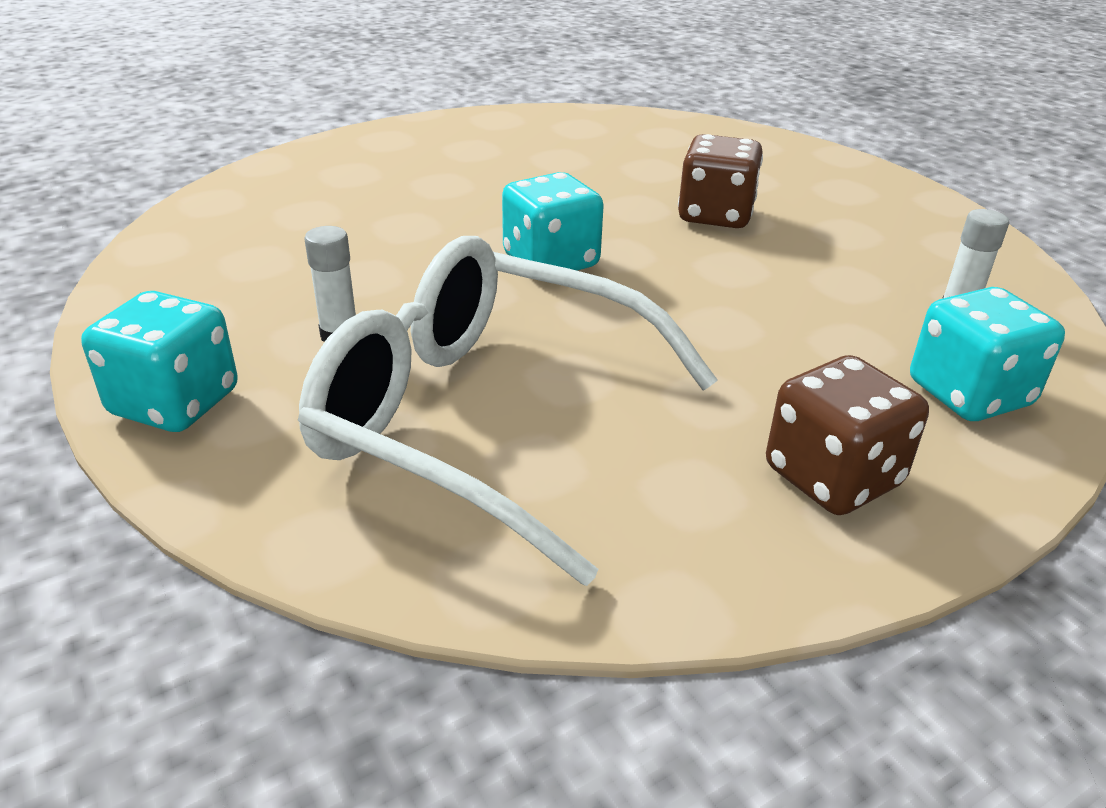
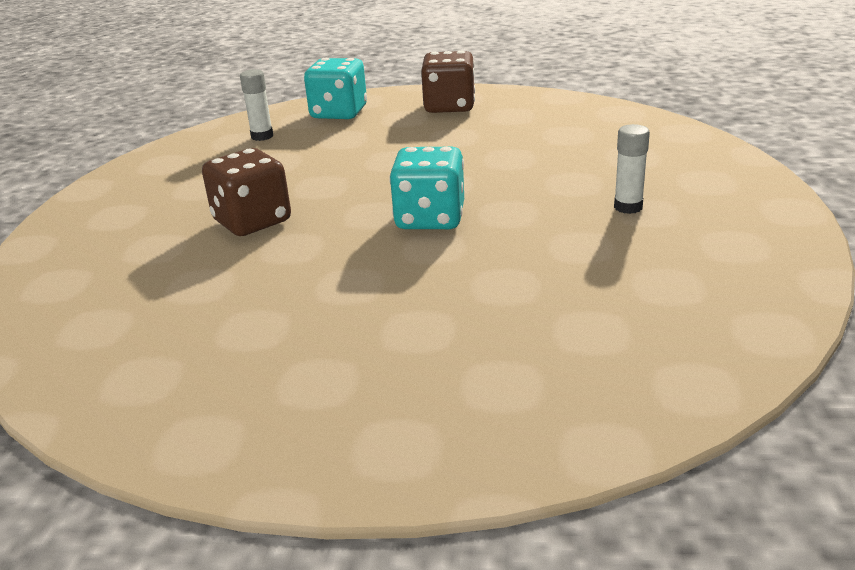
camera: 140 degrees left, 5 degrees down
turquoise dice [81,291,238,432] -> none
white glasses [298,236,718,586] -> none

